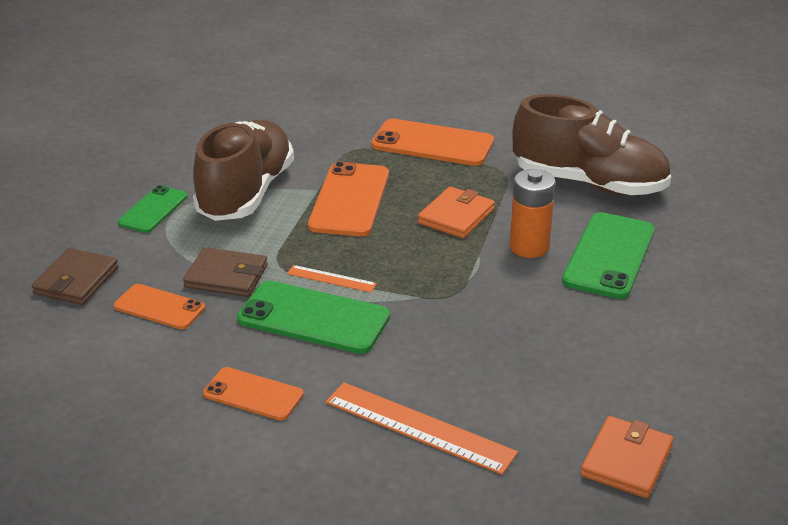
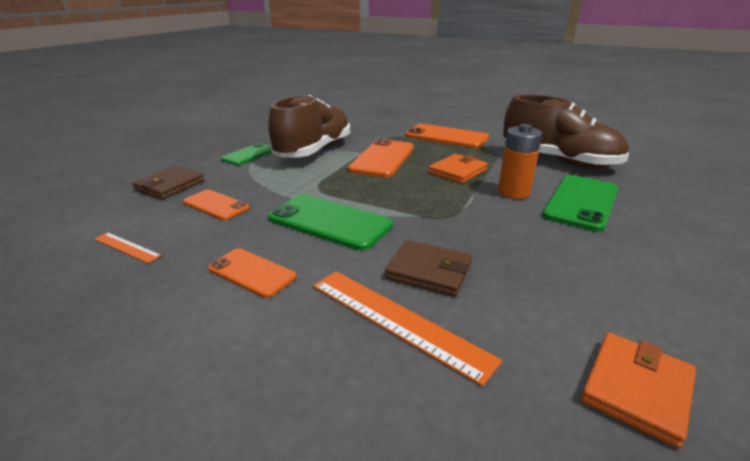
camera: 10 degrees right, 5 degrees down
brown wallet [183,247,268,297] -> brown wallet moved to [385,240,472,296]
orange ruler [287,265,377,292] -> orange ruler moved to [94,232,162,263]

